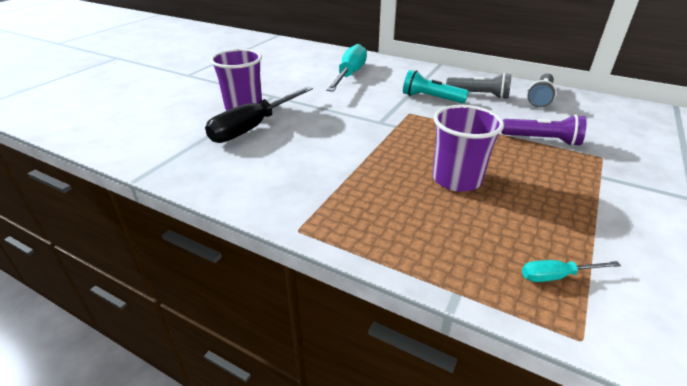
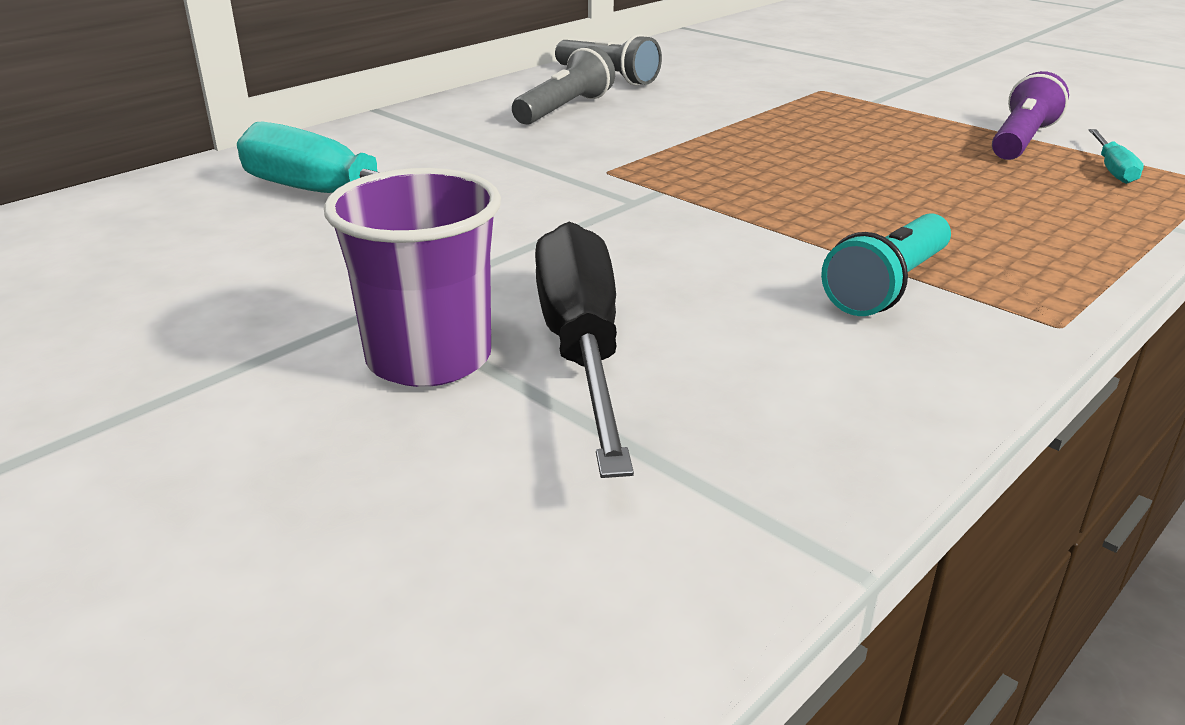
camera: 75 degrees left, 5 degrees down
black screwdriver [205,86,313,143] -> black screwdriver turned 150 degrees counterclockwise [535,222,634,478]
turquoise flashlight [403,70,469,103] -> turquoise flashlight moved to [821,213,951,316]
purple cup [433,105,504,192] -> none
purple flashlight [502,114,587,146] -> purple flashlight moved to [992,71,1069,160]

